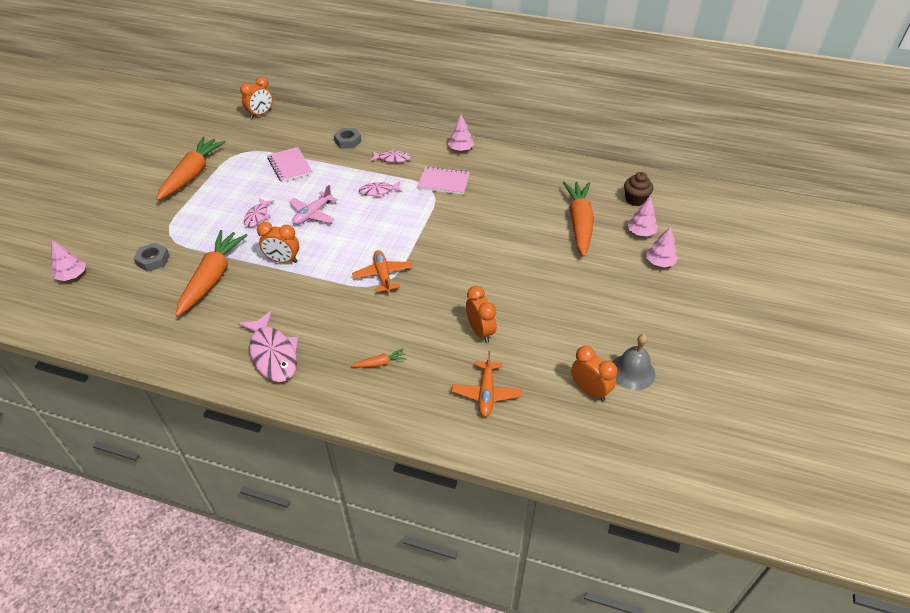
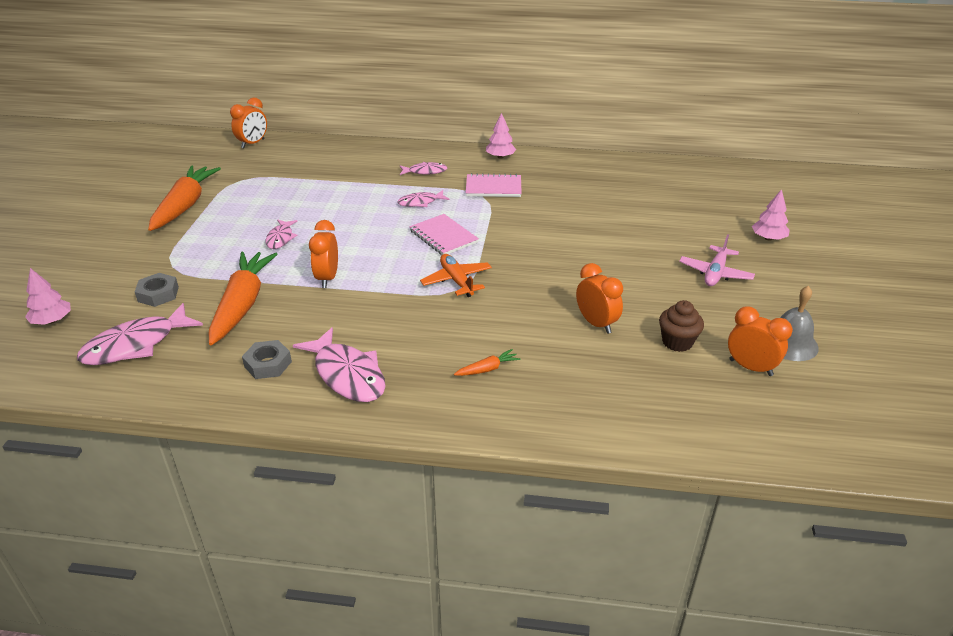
camera: 10 degrees left, 10 degrees down
orange clock [257,222,299,263] -> orange clock turned 90 degrees clockwise [309,220,338,288]
pink notebook [267,147,312,182] -> pink notebook moved to [409,214,479,255]
pink plane [289,185,338,225] -> pink plane moved to [679,234,755,286]
grey nut [334,128,362,148] -> grey nut moved to [242,340,292,379]
orange plane [451,351,522,417] -> none
orange carrot [562,181,594,257] -> none
brown cupcake [624,172,653,206] -> brown cupcake moved to [659,300,704,352]
pink tree [627,197,658,236] -> none
none -> pink fish [77,303,203,365]

